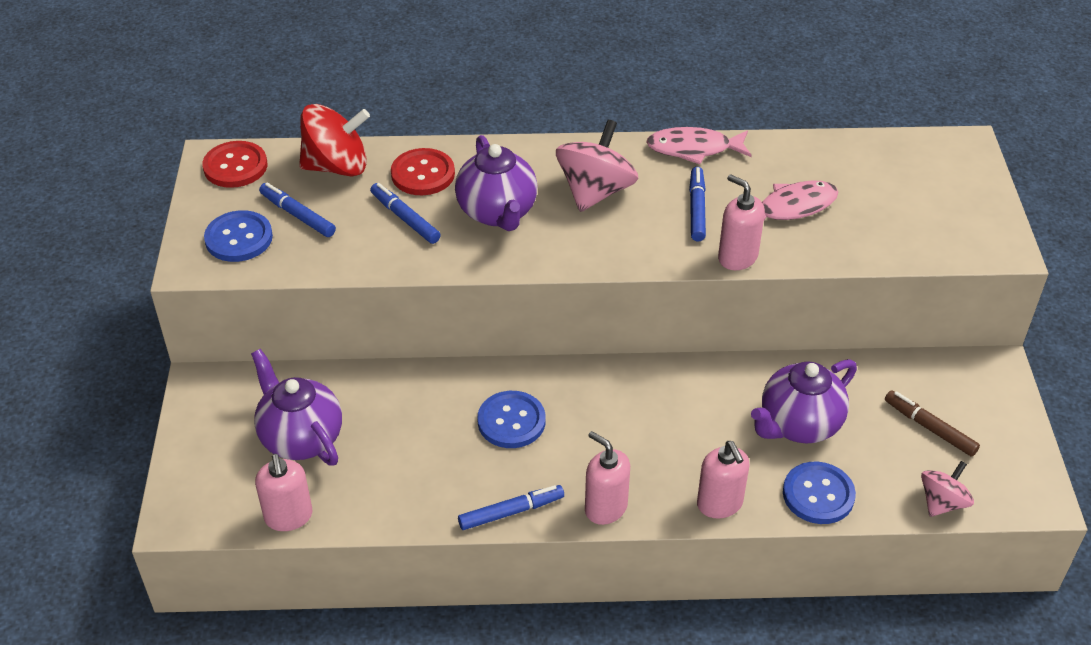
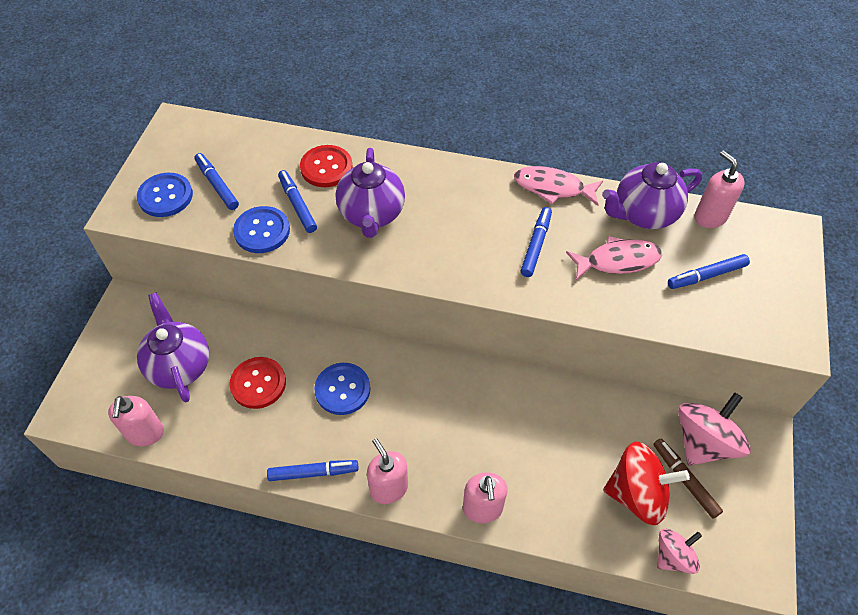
camera: 15 degrees right, 10 degrees up
red button [202,141,267,188] -> red button moved to [229,357,286,409]
red spinning top [299,104,370,177] -> red spinning top moved to [603,442,690,525]
pink spinning top [556,119,639,212] -> pink spinning top moved to [678,392,751,466]
pink soap dispenser [718,174,765,270] -> pink soap dispenser moved to [695,151,745,228]
purple teapot [751,359,857,443] -> purple teapot moved to [602,162,702,229]
blue button [783,462,856,524] -> blue button moved to [233,206,290,253]
none -> blue marker [668,254,750,289]

